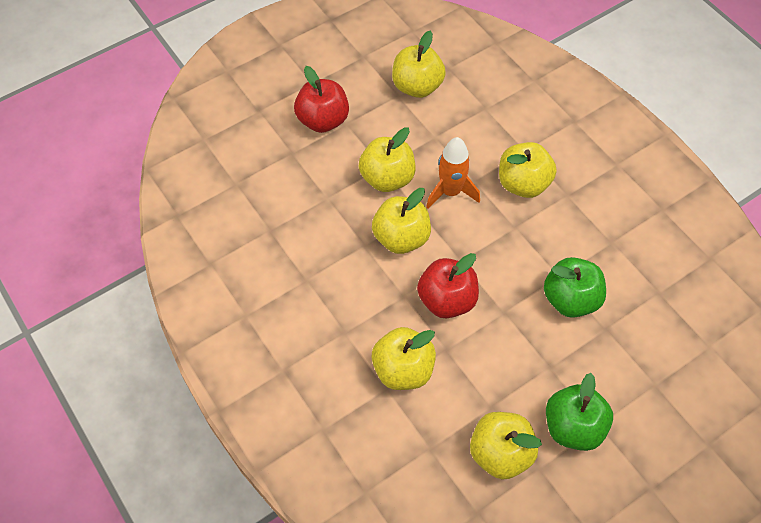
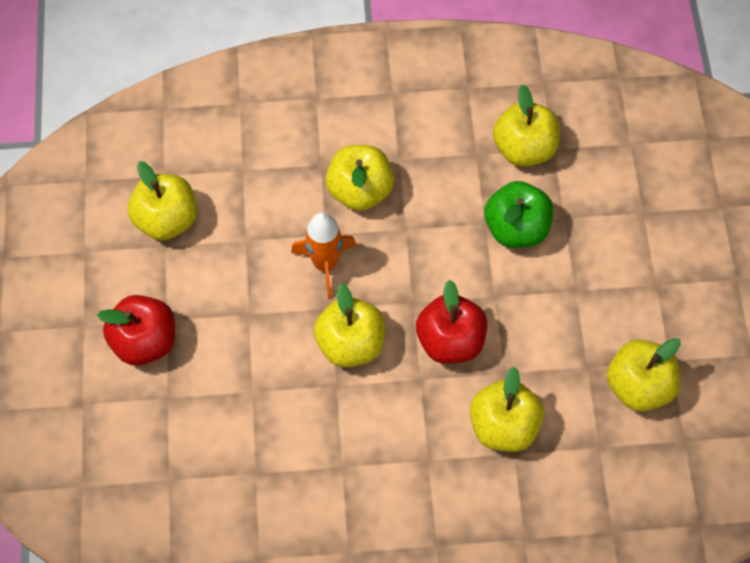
camera: 60 degrees left, 5 degrees up
yellow apple [359,127,415,192] -> yellow apple moved to [493,85,560,167]
green apple [546,373,613,451] -> none

